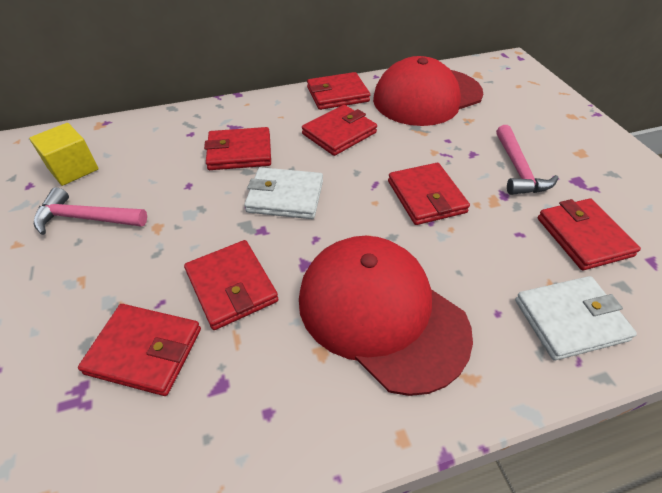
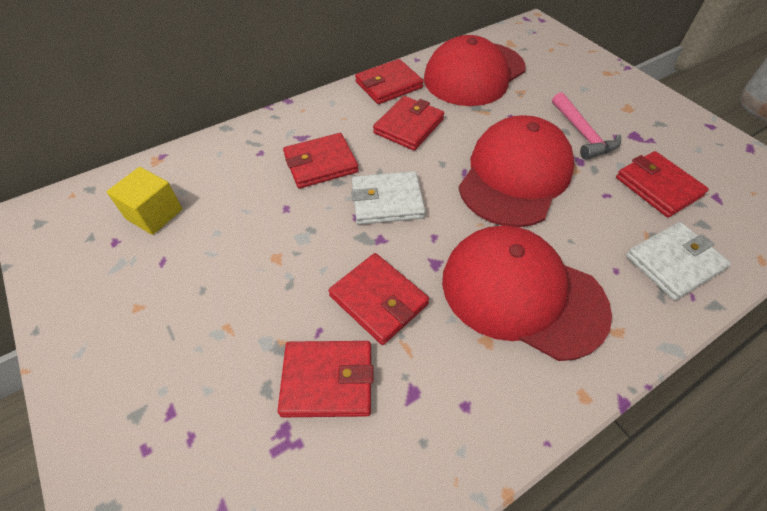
camera: 15 degrees left, 5 degrees up
pink hammer [34,187,147,235] -> none
red wallet [388,163,470,225] -> red cap [459,115,575,227]

